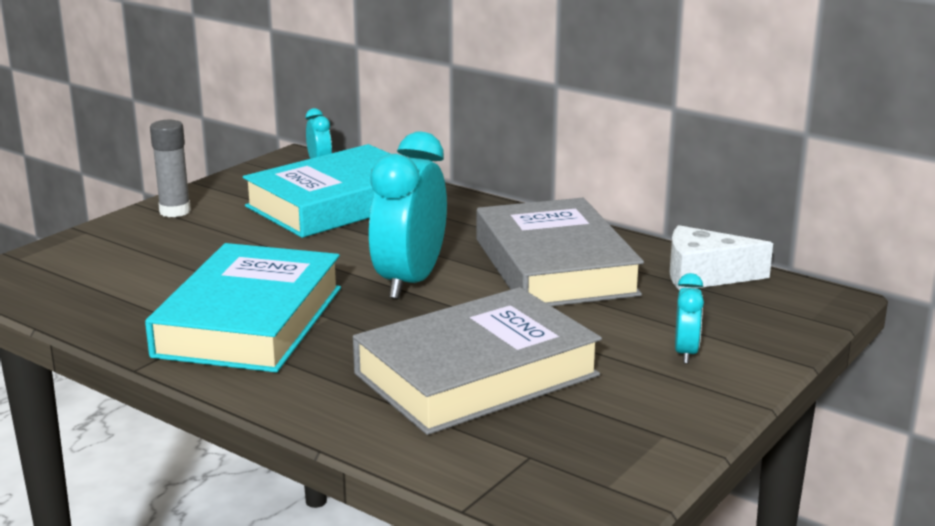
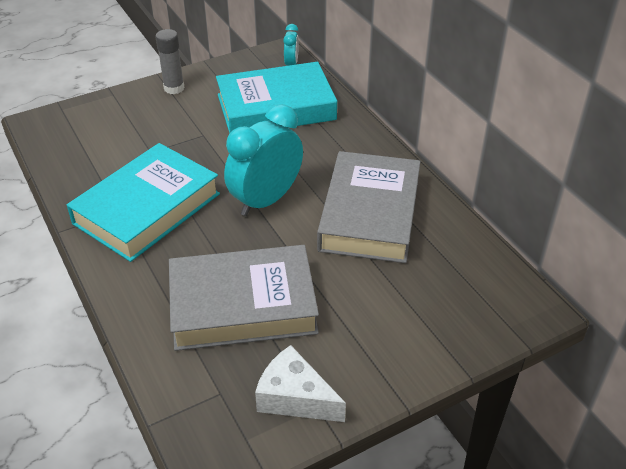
camera: 25 degrees right, 20 degrees up
white cheese [670,225,773,290] -> white cheese moved to [255,345,346,422]
turquoise clock [675,273,704,364] -> none

